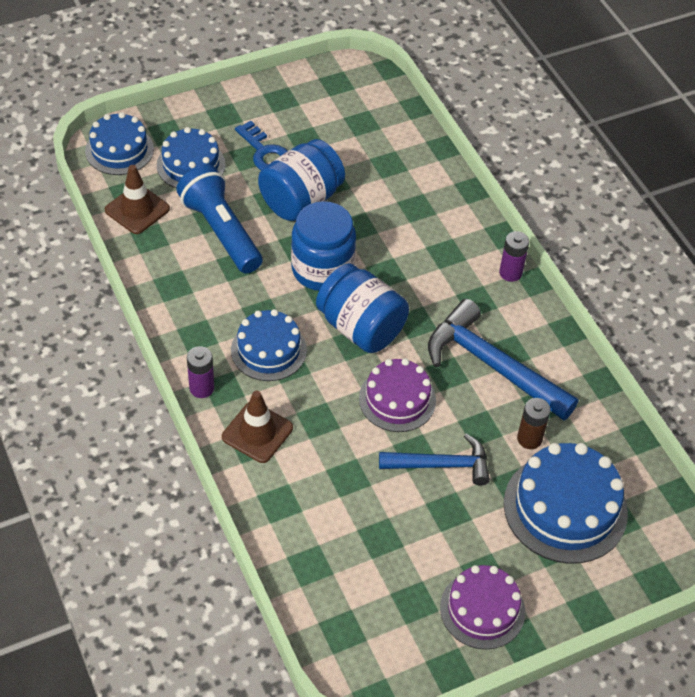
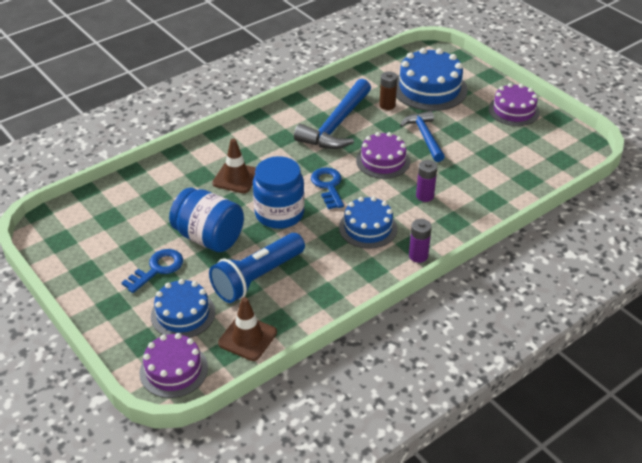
camera: 100 degrees left, 10 degrees down
blue cake [85,112,154,175] -> purple cake [140,333,208,398]
brown traffic cone [222,391,293,463] -> brown traffic cone moved to [212,139,256,193]
blue jar [316,263,409,353] -> blue key [311,167,344,209]
purple battery [499,231,529,282] -> purple battery moved to [416,160,438,202]

